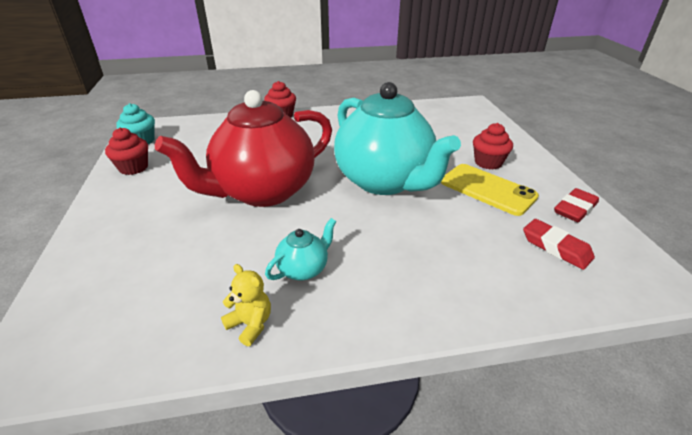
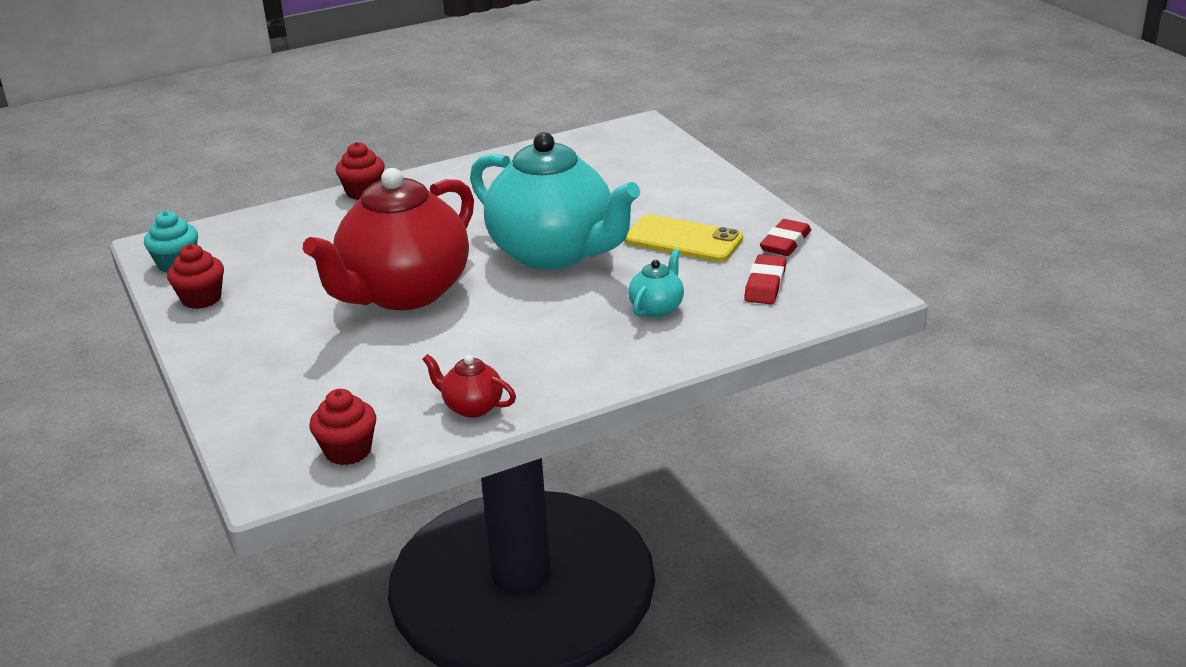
camera: 15 degrees left, 5 degrees down
yellow teddy bear [221,264,271,346] -> red teapot [422,354,516,418]
turquoise teapot [265,218,336,280] -> turquoise teapot moved to [628,249,684,317]
red cupcake [473,123,513,170] -> red cupcake moved to [309,389,376,465]
red eraser [523,219,595,270] -> red eraser turned 75 degrees clockwise [744,254,786,304]

